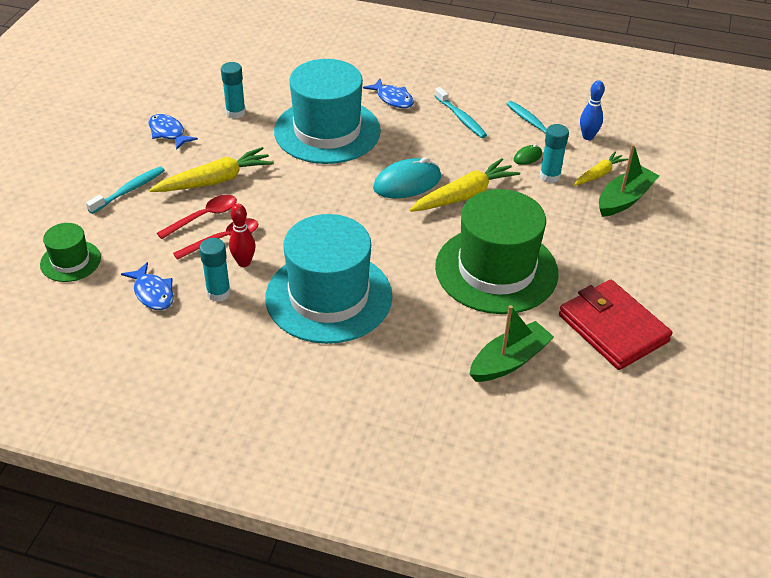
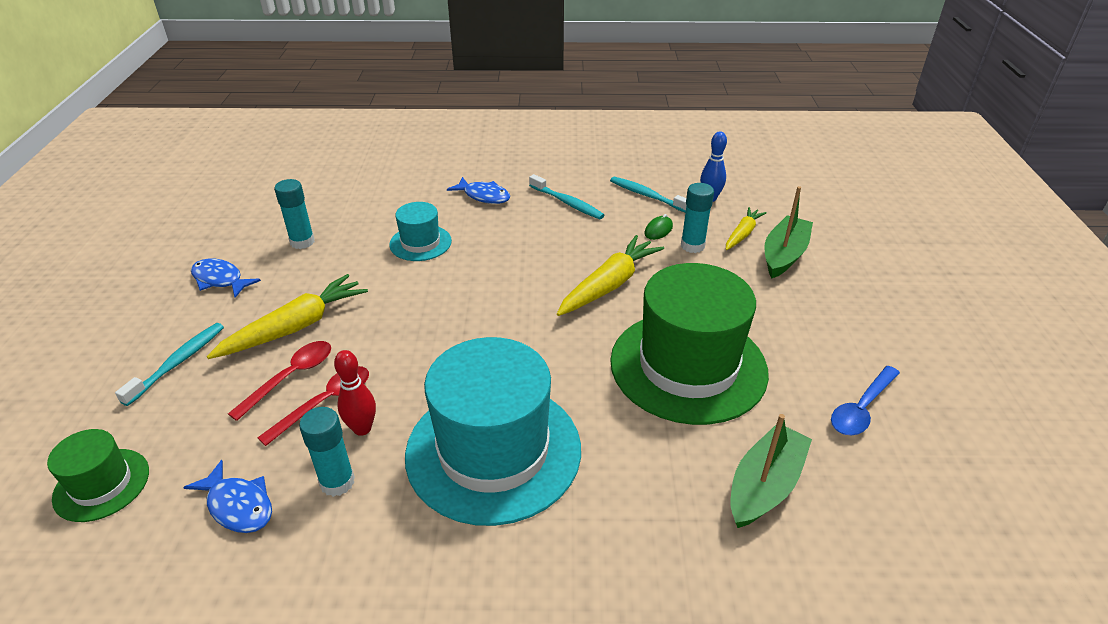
camera: 15 degrees left, 5 degrees down
turquoise hat [274,59,381,164] -> turquoise hat [389,202,452,261], size x0.48
turquoise mouse [373,157,441,198] -> none
red wallet [559,280,672,370] -> blue spoon [831,366,900,436]

